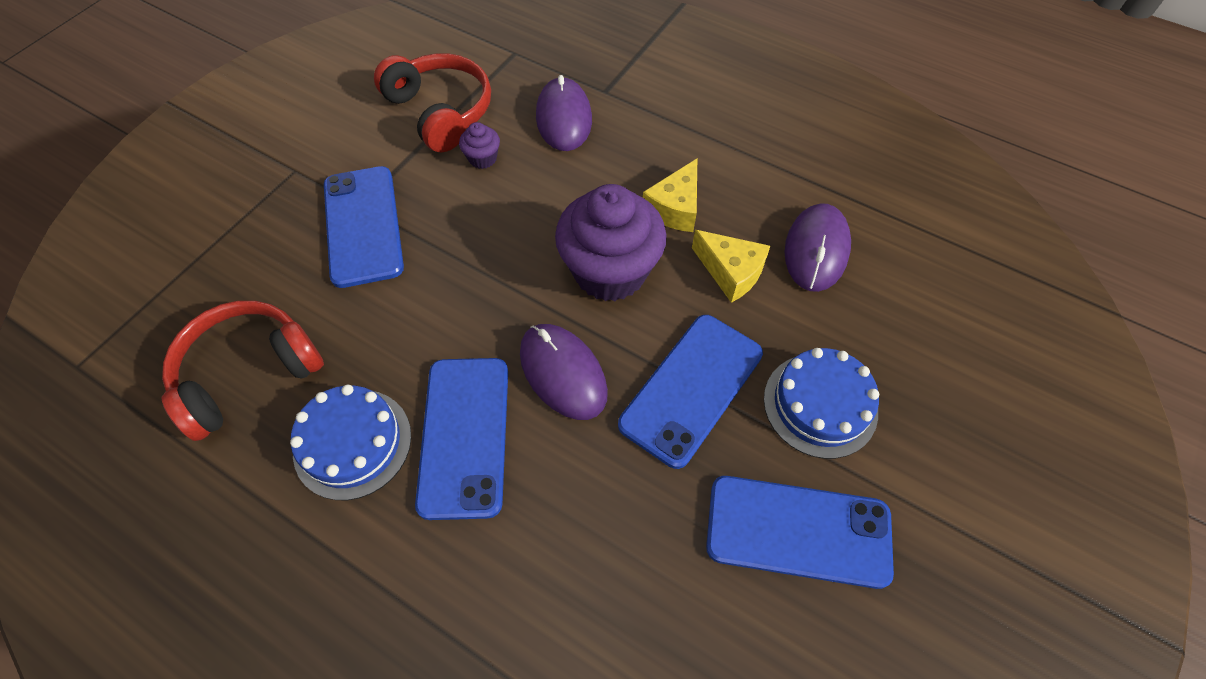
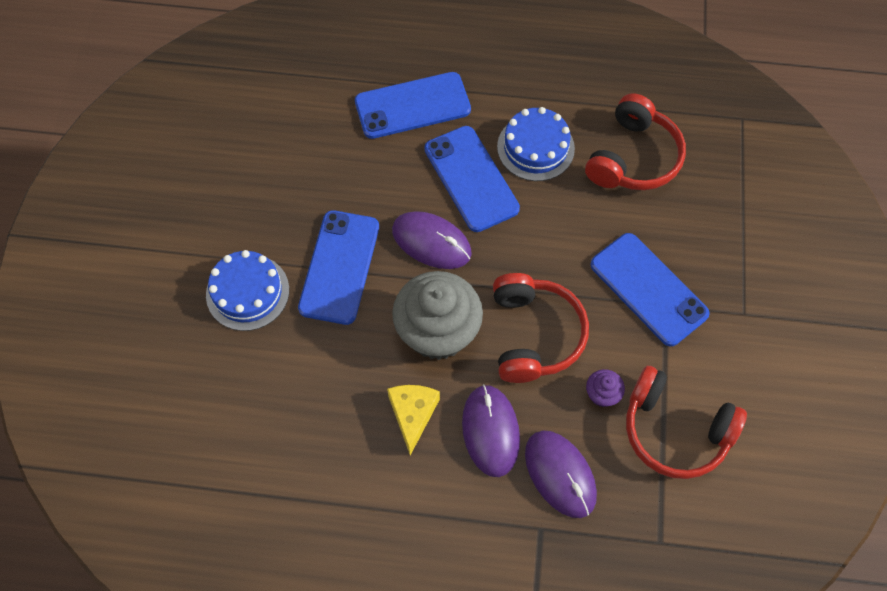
camera: 155 degrees right, 5 degrees up
purple cupcake [555,184,667,301] -> grey cupcake [392,271,483,360]
yellow cheese [692,230,770,303] -> none
blue phone [706,476,894,589] -> blue phone moved to [355,72,471,139]
purple mouse [785,203,851,292] -> purple mouse moved to [462,384,520,477]
none -> red headphones [493,273,589,383]

